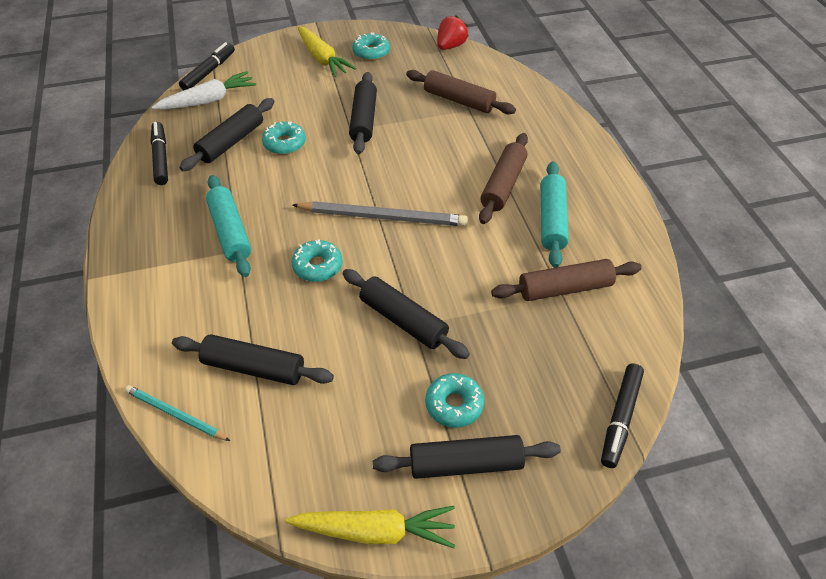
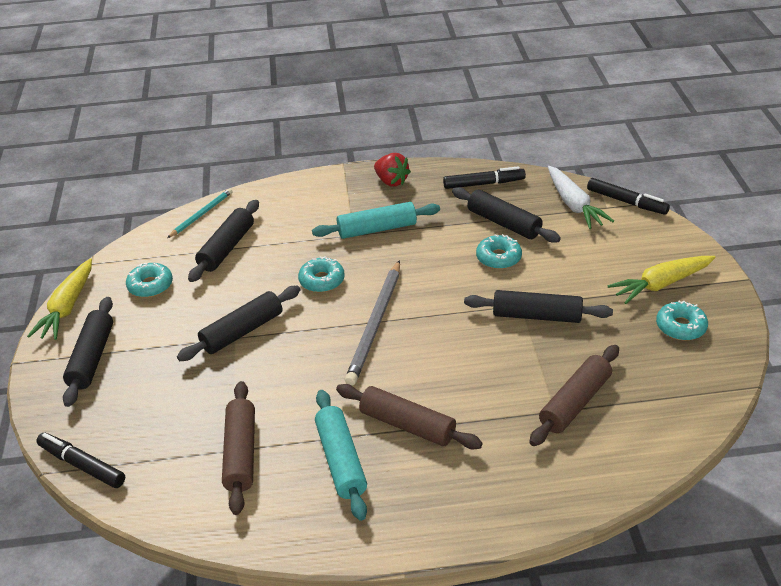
camera: 100 degrees right, 10 degrees down
turquoise donut [425,373,484,428] -> turquoise donut moved to [126,263,173,298]
red strawberry [437,15,469,50] -> red strawberry moved to [374,153,411,187]
turquoise rolling pin [541,162,569,268] -> turquoise rolling pin turned 60 degrees clockwise [315,390,367,521]

